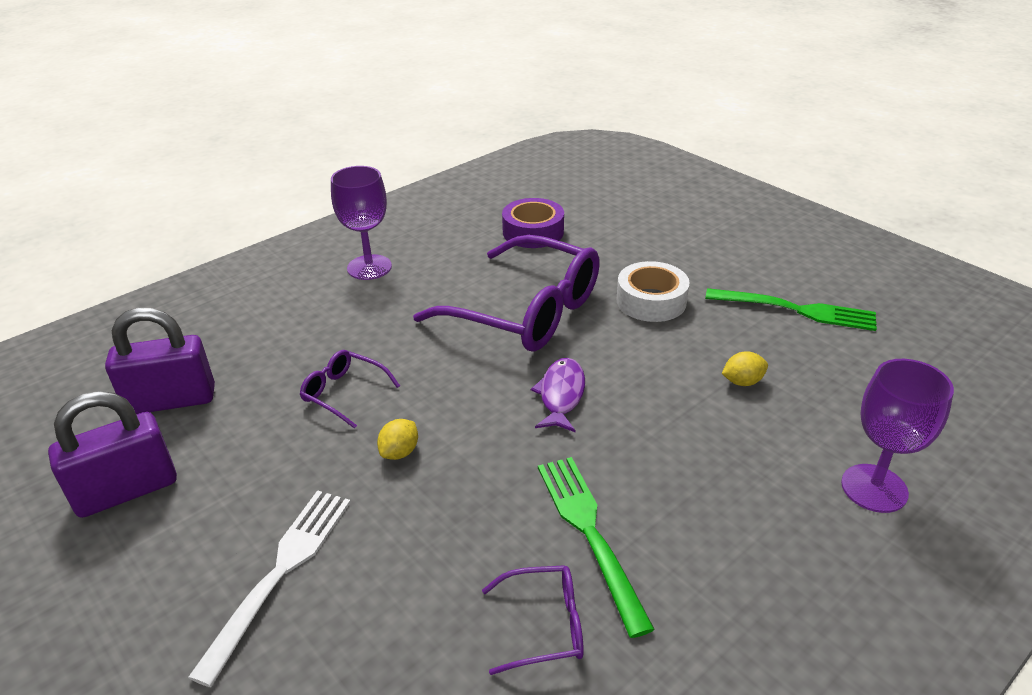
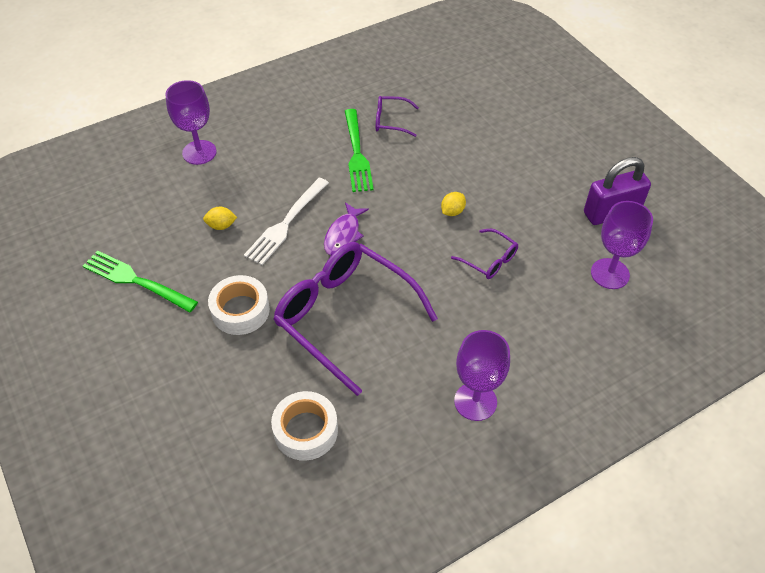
camera: 170 degrees left, 15 degrees up
purple padlock [105,308,215,414] -> purple goblet [591,201,653,289]
white fork [188,490,351,687] -> white fork moved to [244,178,329,265]
purple tape [502,198,564,248] -> white tape [271,391,338,461]

